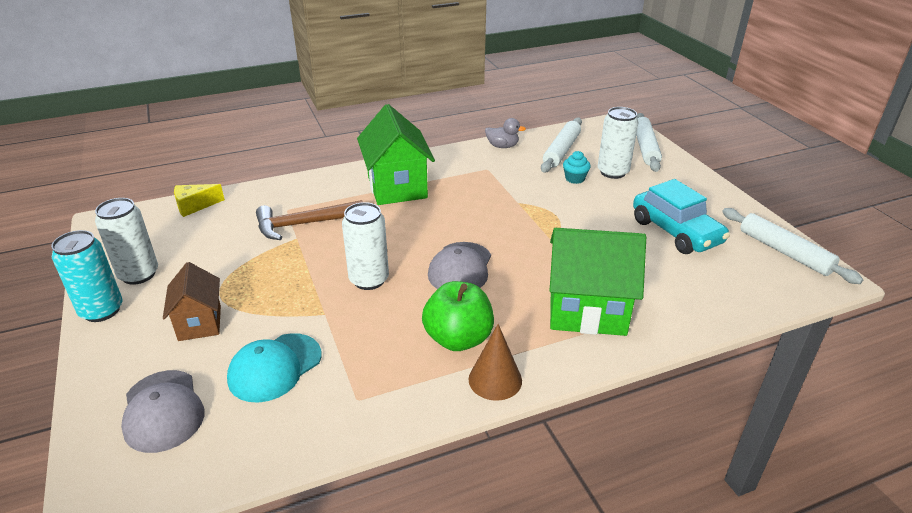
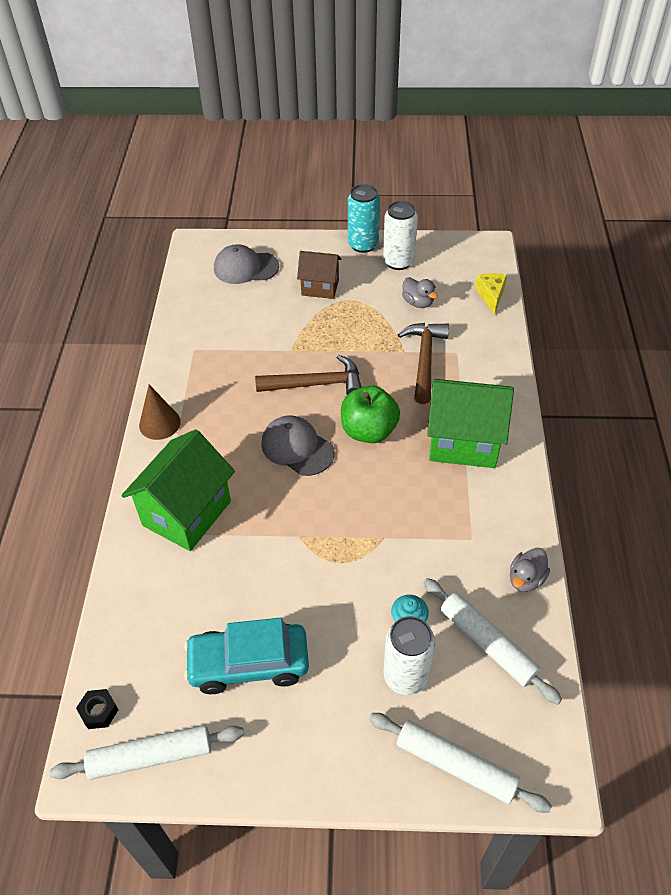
camera: 115 degrees right, 15 degrees up
turquoise cap [227,333,322,403] -> none
white can [342,202,389,290] -> brown hammer [255,355,361,395]
green apple [422,281,494,351] -> green apple moved to [341,385,400,443]
none -> black nut [76,689,119,729]
none -> grey duck [402,277,438,308]

